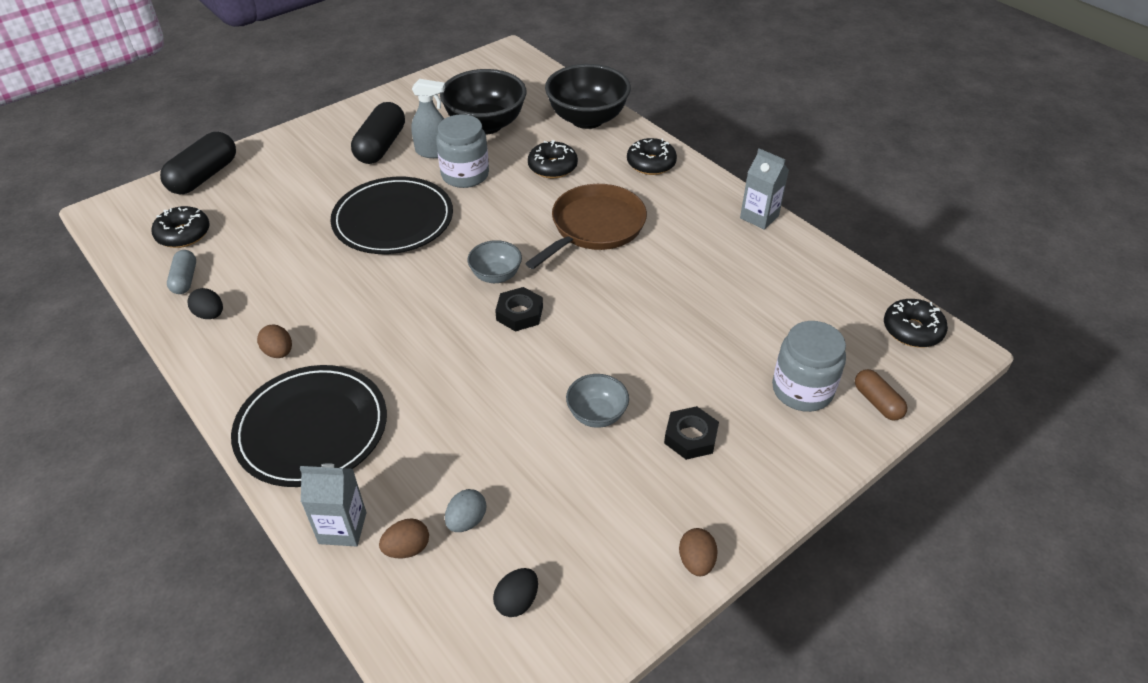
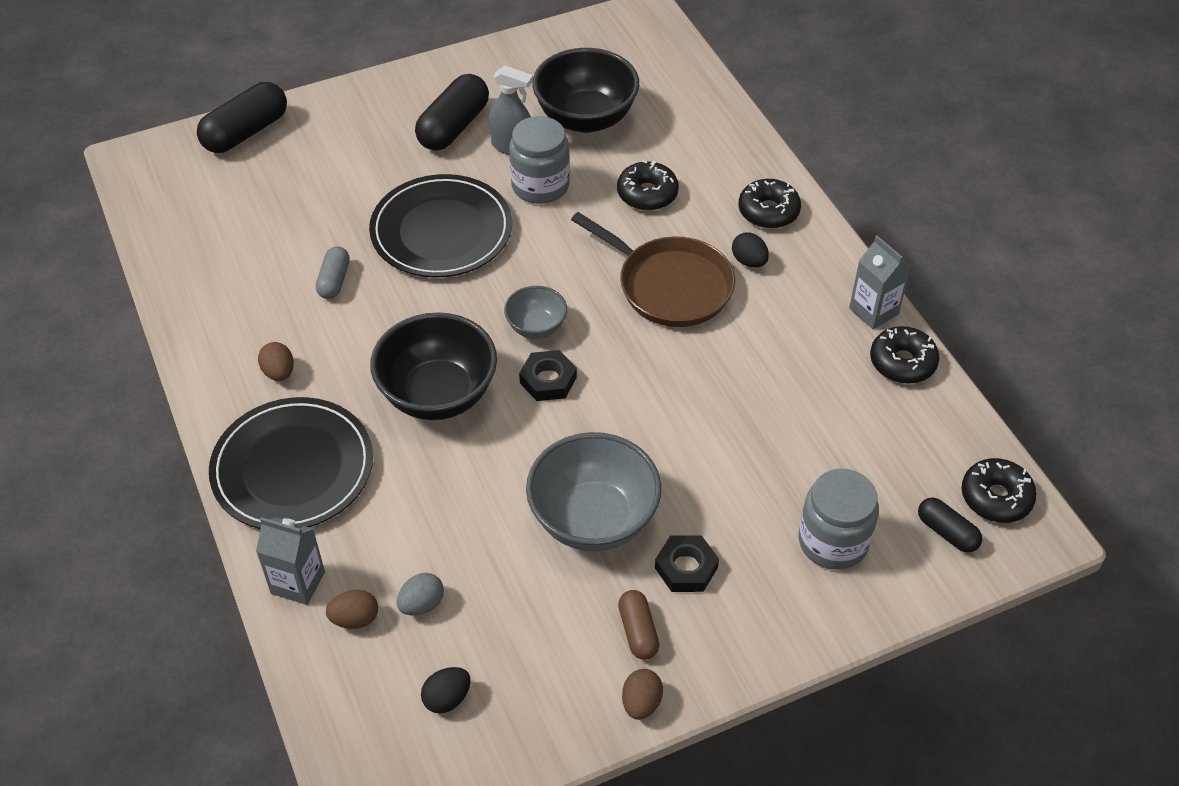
camera: 15 degrees right, 5 degrees up
black donut [151,206,210,248] -> black donut moved to [870,326,939,384]
grey capsule [167,250,196,294] -> grey capsule moved to [316,246,350,299]
black egg [187,288,223,319] -> black egg moved to [732,232,769,267]
brown pan [525,184,647,269] -> brown pan turned 75 degrees clockwise [571,212,735,327]
black bowl [545,64,631,129] -> black bowl moved to [370,312,497,420]
grey bowl [566,374,629,428] -> grey bowl [526,432,661,552], size x1.90
brown capsule [855,369,907,420] -> brown capsule moved to [618,590,660,660]
none -> black capsule [918,498,982,553]

